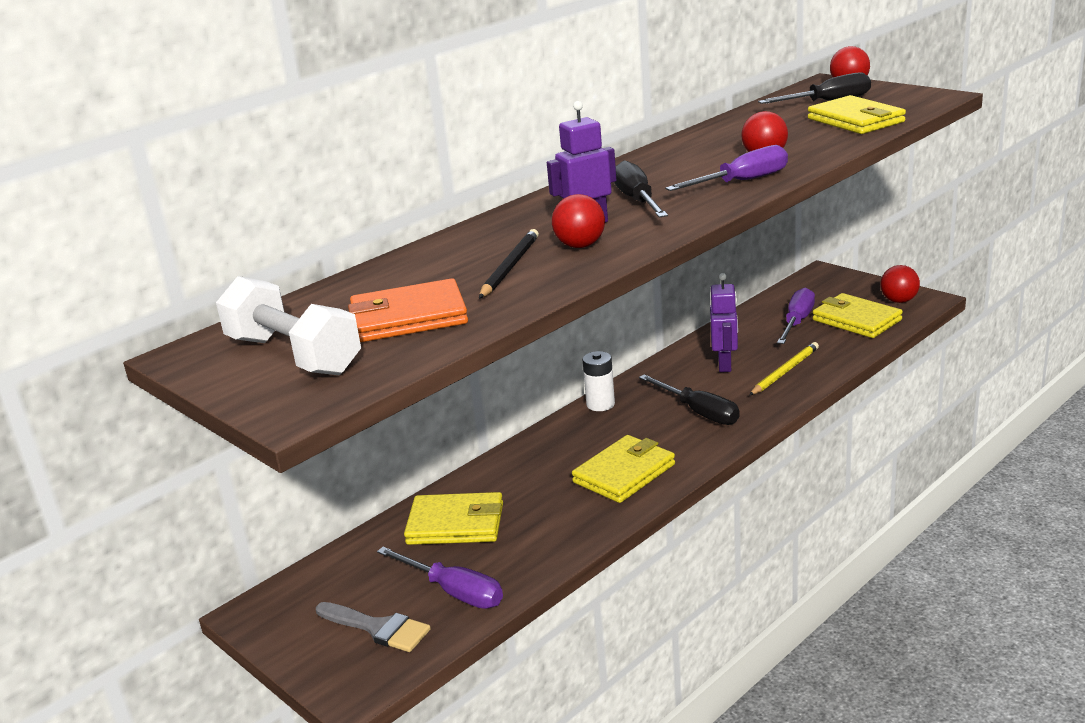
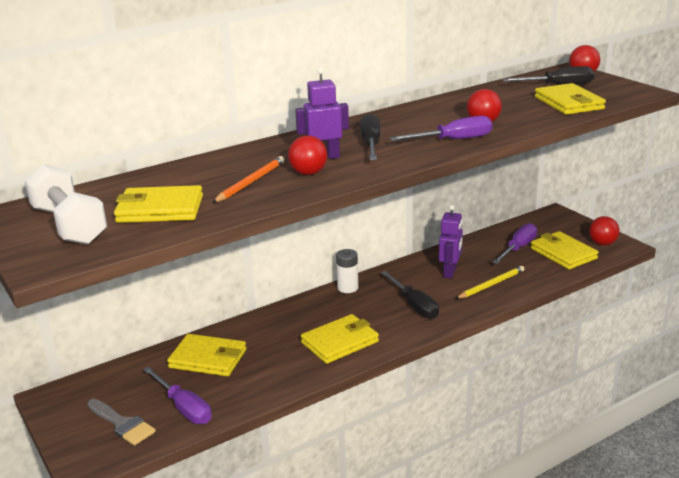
camera: 10 degrees right, 0 degrees up
orange wallet [348,278,468,342] -> yellow wallet [114,185,203,223]
black pencil [479,229,539,299] -> orange pencil [212,156,285,203]

